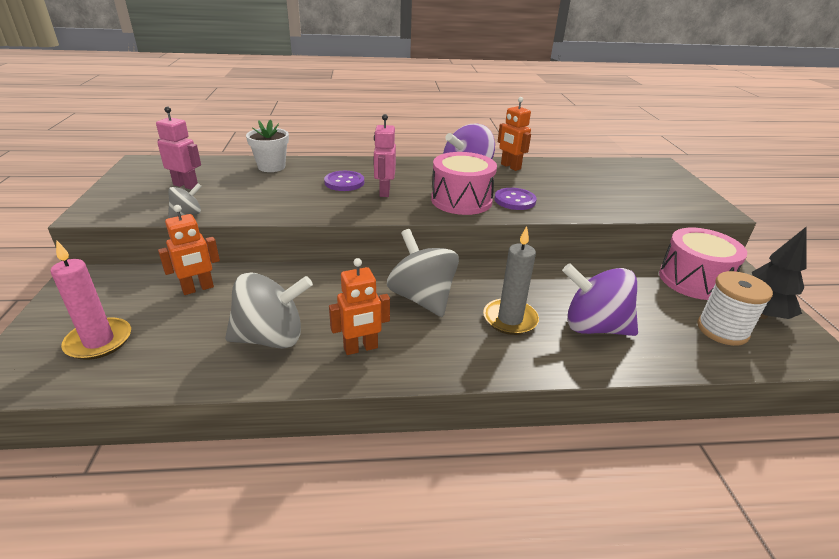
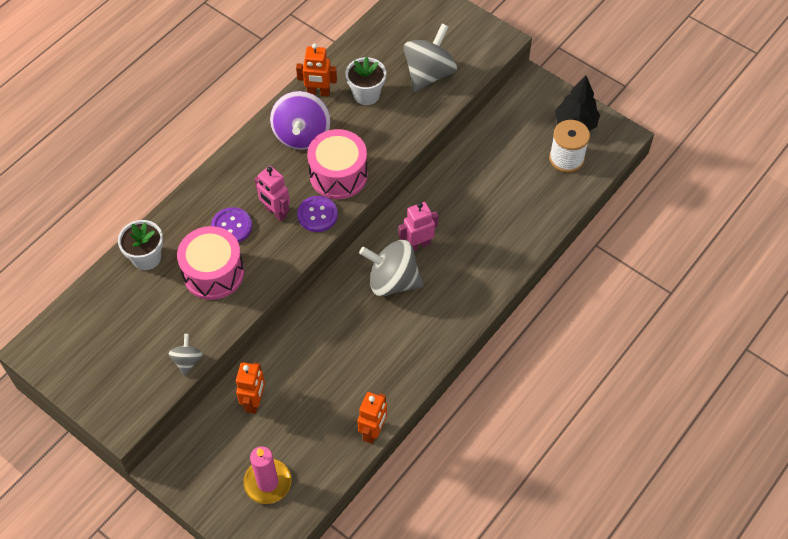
camera: 45 degrees left, 25 degrees up
pink robot [156,106,201,190] -> pink robot moved to [399,202,439,251]
grey spinning top [225,272,313,349] -> grey spinning top moved to [404,24,457,92]
orange robot [329,258,390,355] -> orange robot moved to [357,392,387,444]
grey candle [483,226,539,335] -> none
purple button [495,188,537,210] -> purple button moved to [297,196,338,232]
purple spinning top [562,263,638,336] -> none
pink drum [659,228,747,300] -> pink drum moved to [177,226,244,300]
none -> white flower pot [345,57,386,105]

